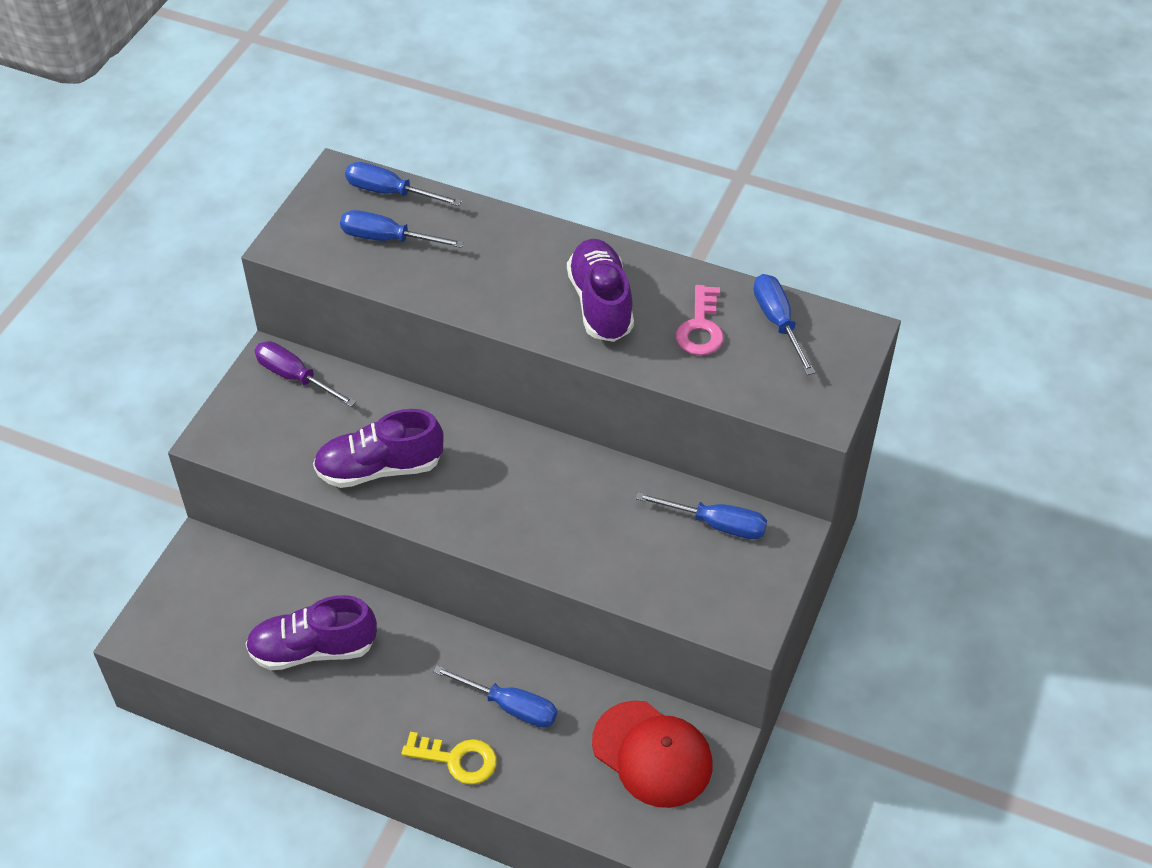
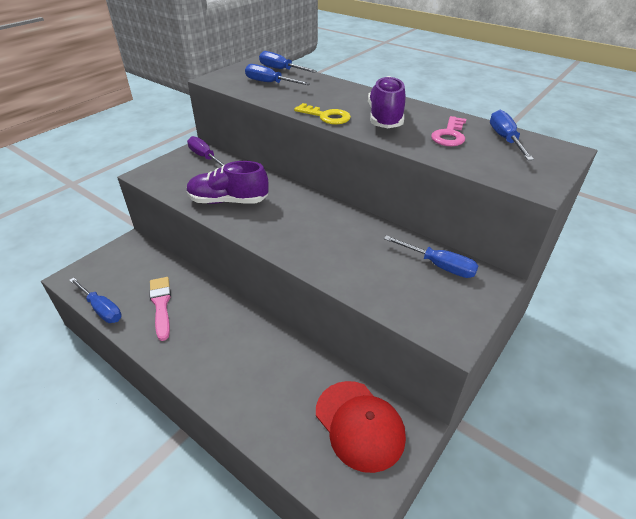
camera: 15 degrees right, 10 degrees down
purple shoe [245,595,377,670] -> pink brush [149,277,171,341]
yellow key [402,732,497,784] -> yellow key moved to [294,103,351,125]
blue screwdriver [433,665,557,728] -> blue screwdriver moved to [69,278,122,323]

